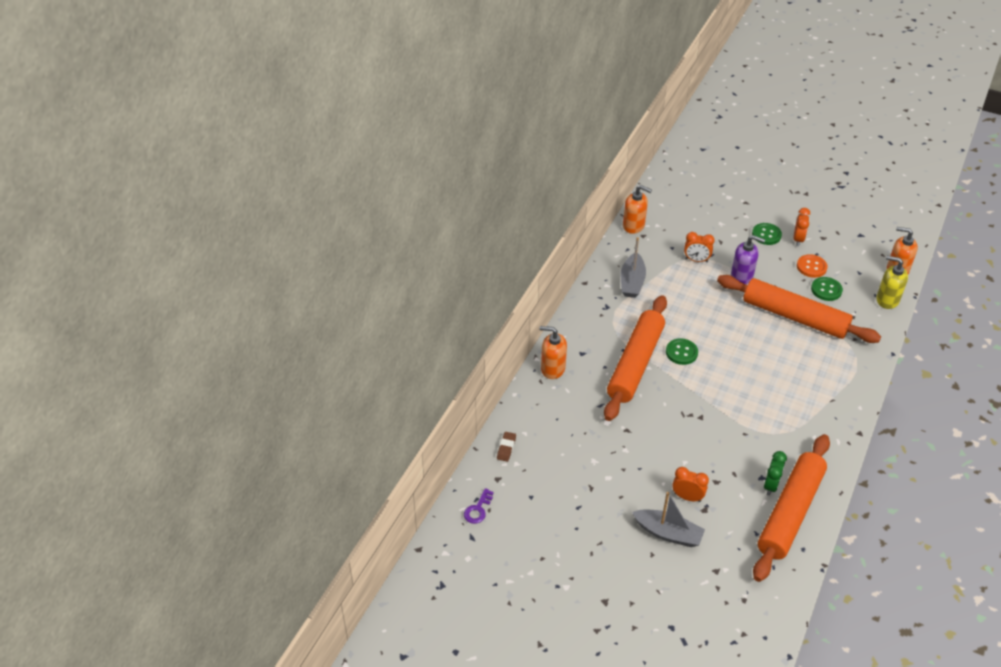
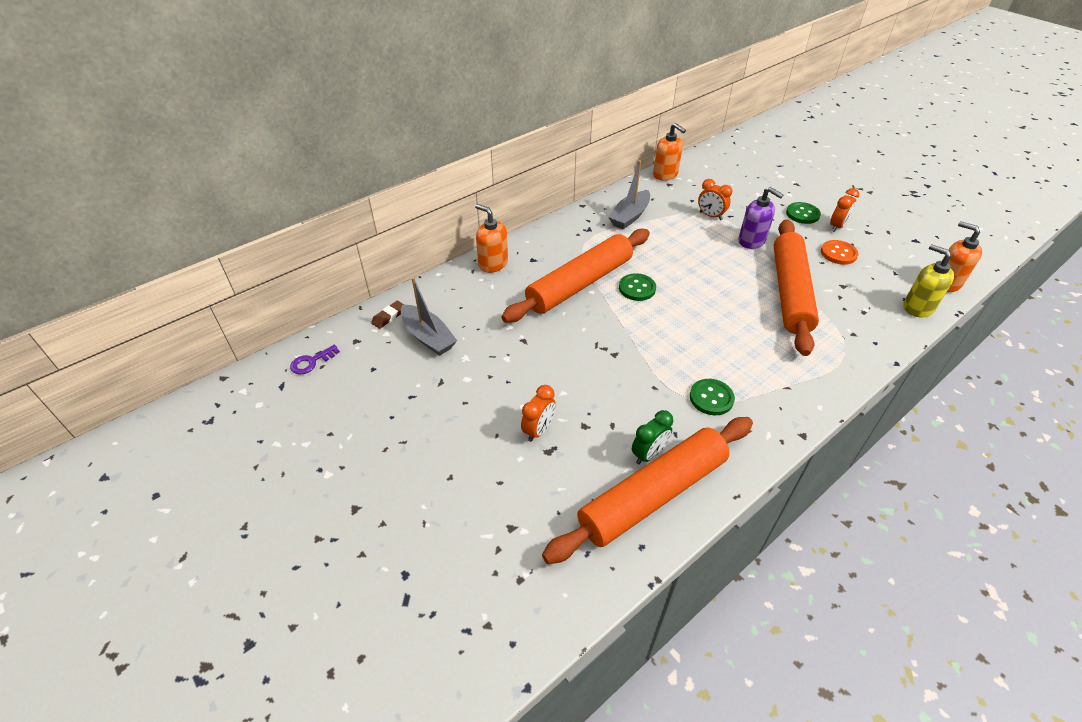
camera: 25 degrees right, 0 degrees up
grey boat [632,492,705,547] -> grey boat moved to [401,277,457,356]
orange clock [672,467,709,502] -> orange clock turned 75 degrees clockwise [521,385,556,442]
orange rolling pin [717,275,881,343] -> orange rolling pin turned 45 degrees clockwise [774,219,819,356]
green button [811,277,843,301] -> green button moved to [690,379,735,415]

